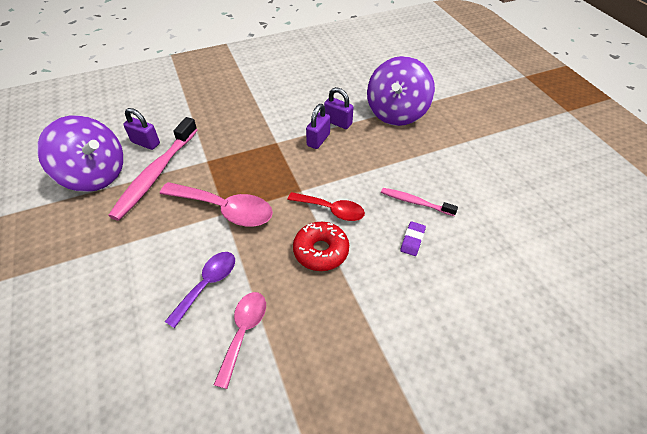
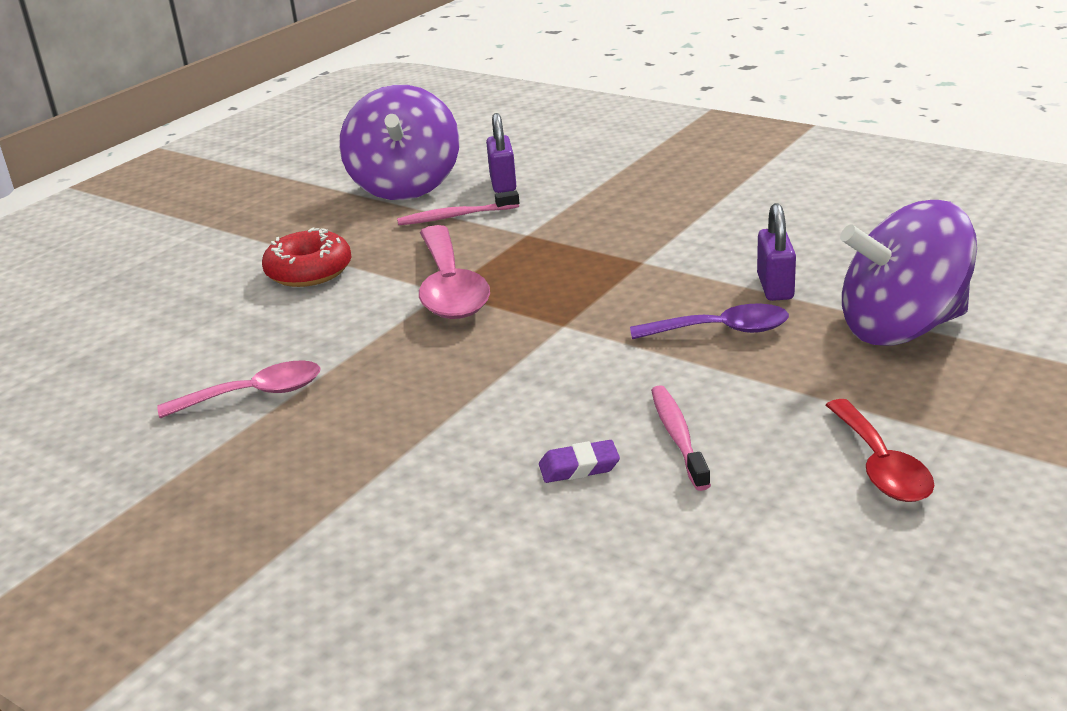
camera: 60 degrees right, 20 degrees down
pink toothbrush [108,117,198,221] -> pink toothbrush [397,190,519,225], size x0.53
purple spoon [165,252,235,328] -> purple spoon moved to [630,304,789,339]
red spoon [287,192,365,221] -> red spoon moved to [826,399,935,502]
red donut [293,222,349,271] -> red donut moved to [262,227,352,287]
purple padlock [306,104,330,149] -> none

